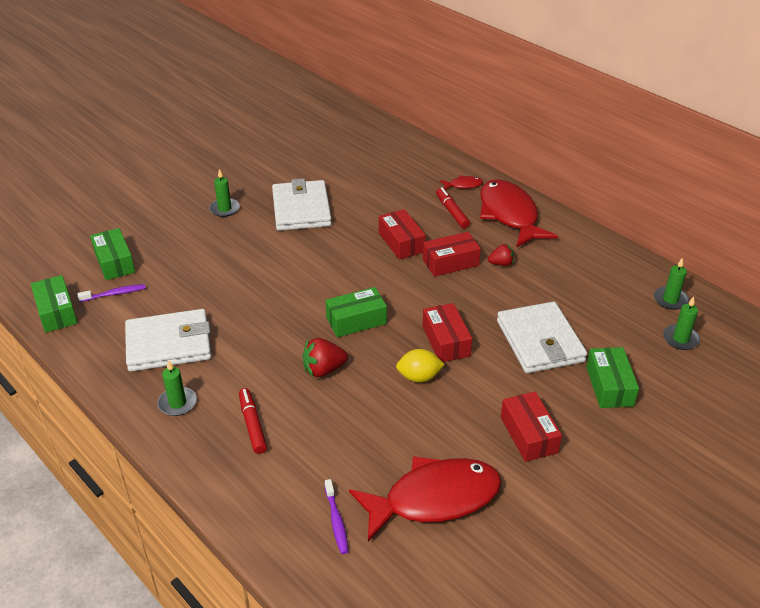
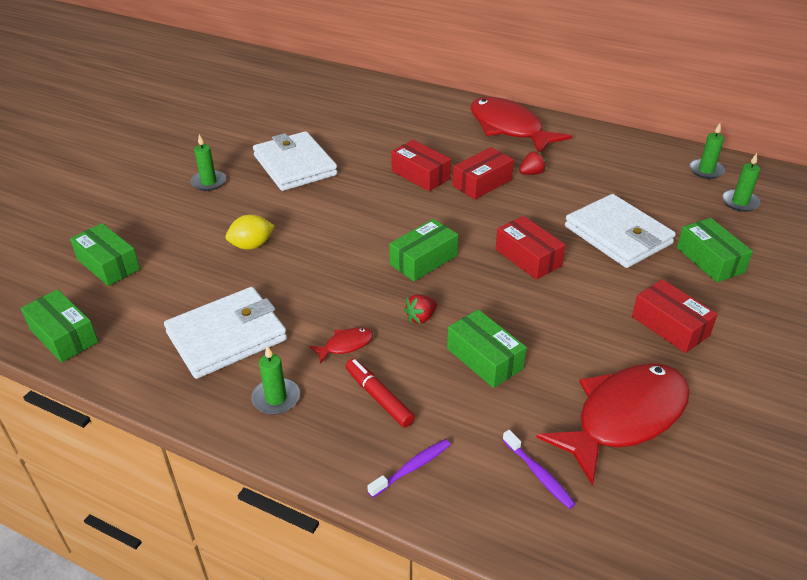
camera: 20 degrees left, 0 degrees up
purple toothbrush [77,284,146,302] -> purple toothbrush moved to [367,439,451,498]
red strawberry [303,338,348,377] -> red strawberry [404,294,437,324], size x0.66
yellow lemon [396,349,445,383] -> yellow lemon moved to [225,214,275,250]
red marker [436,187,470,228] -> none
red fish [440,175,483,190] -> red fish moved to [309,327,373,364]
none -> green box [447,309,527,388]

